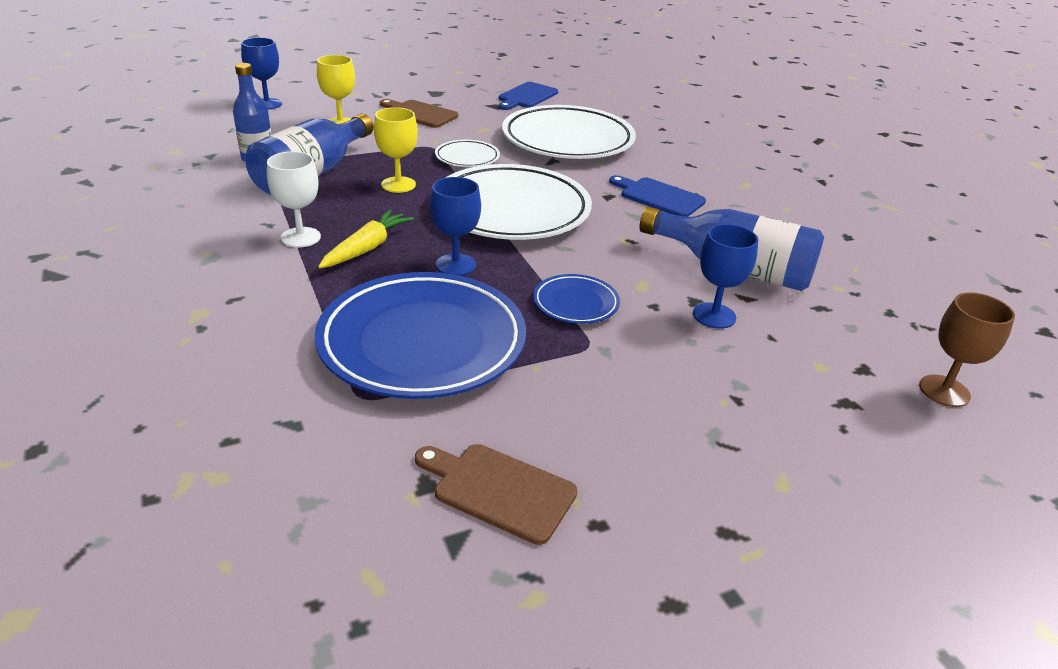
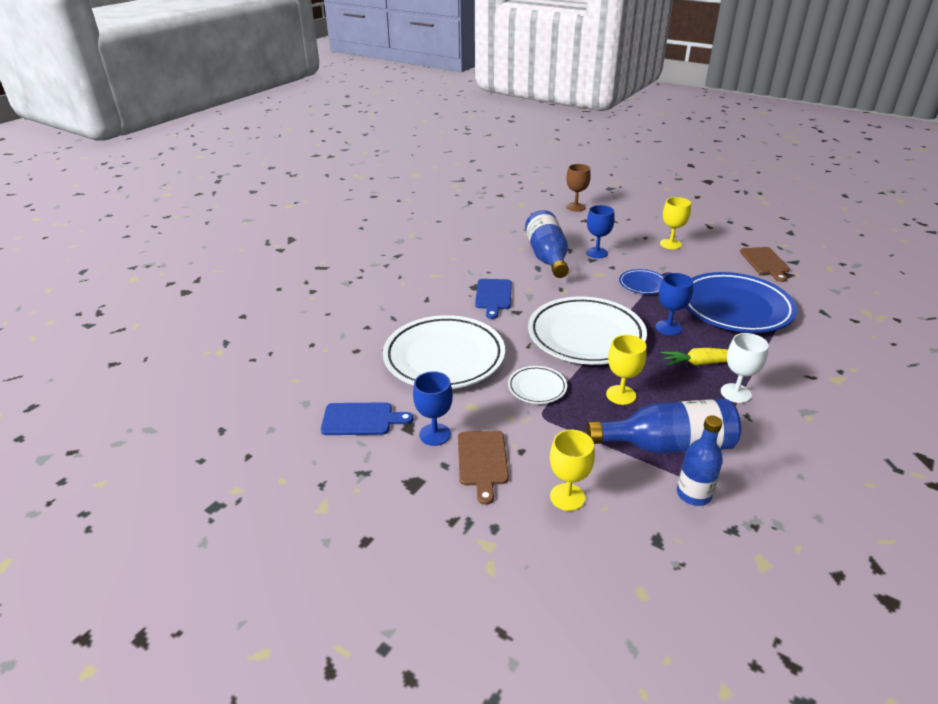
camera: 120 degrees left, 0 degrees up
blue goblet [241,37,282,110] -> blue goblet moved to [413,371,453,446]
none -> yellow goblet [660,197,691,249]

